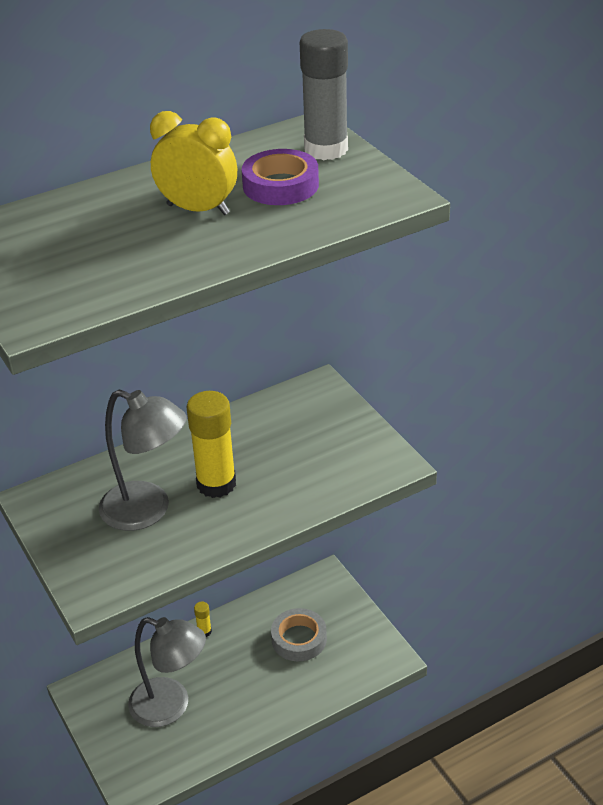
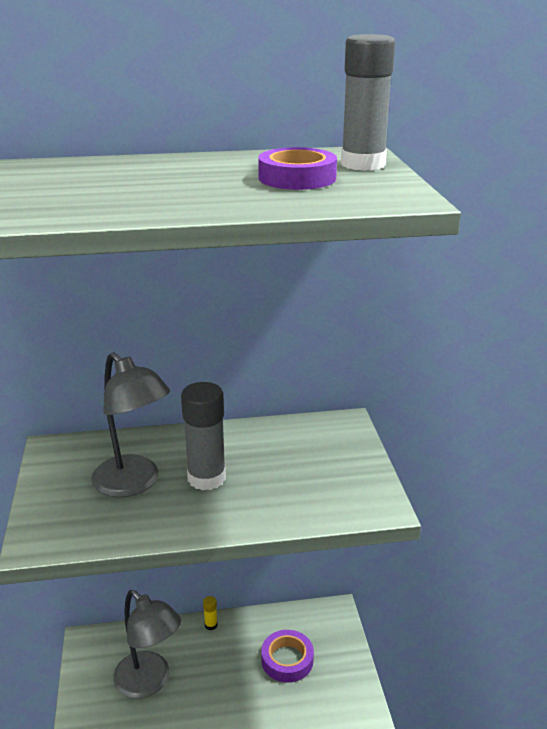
camera: 20 degrees right, 10 degrees down
yellow clock [150,111,237,215] -> none
yellow glue stick [186,391,236,498] -> grey glue stick [181,382,226,490]
grey tape [271,608,327,661] -> purple tape [261,630,314,683]

